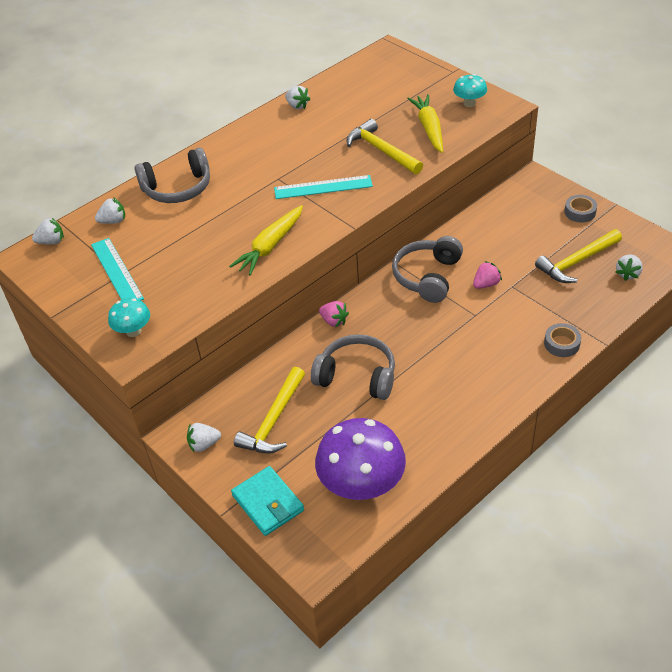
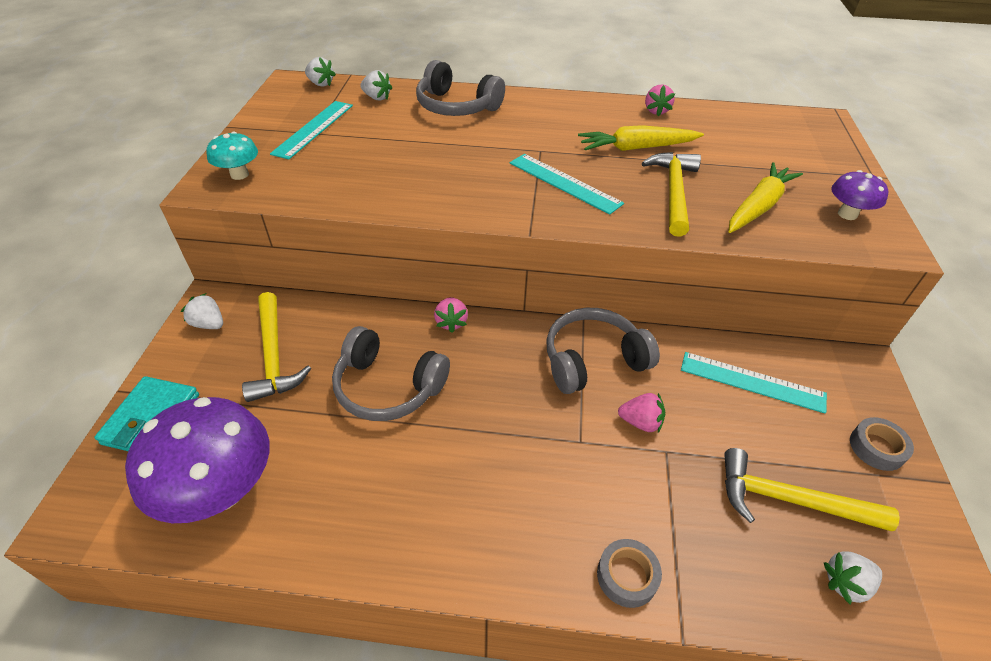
camera: 45 degrees right, 0 degrees up
yellow carrot [229,205,303,276] -> yellow carrot moved to [578,125,704,151]
yellow hammer [234,367,305,454] -> yellow hammer turned 90 degrees counterclockwise [242,292,311,402]
white strawberry [285,86,310,109] -> pink strawberry [645,84,675,116]
grey headphones [311,334,395,400] -> grey headphones turned 135 degrees clockwise [332,326,450,421]
turquoise mushroom [453,74,487,107] -> purple mushroom [831,170,889,220]
none -> turquoise ruler [681,352,827,414]

